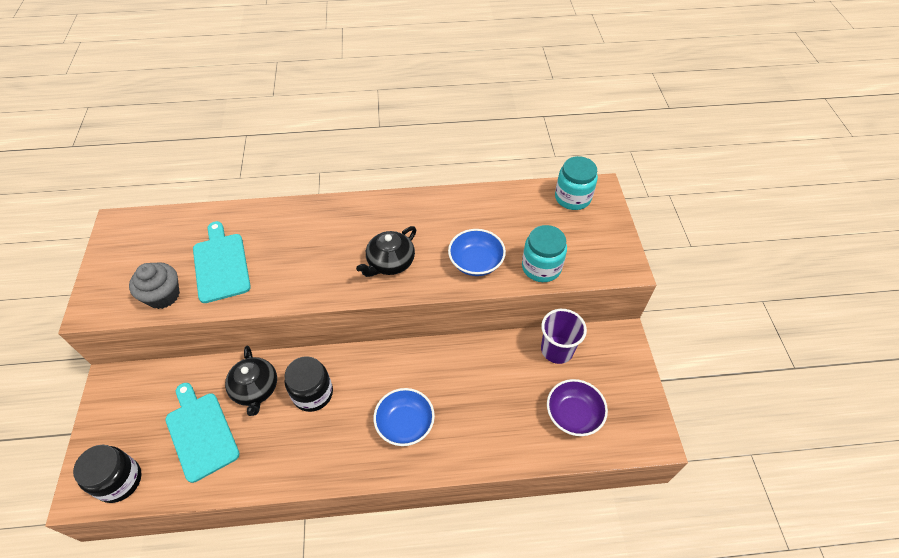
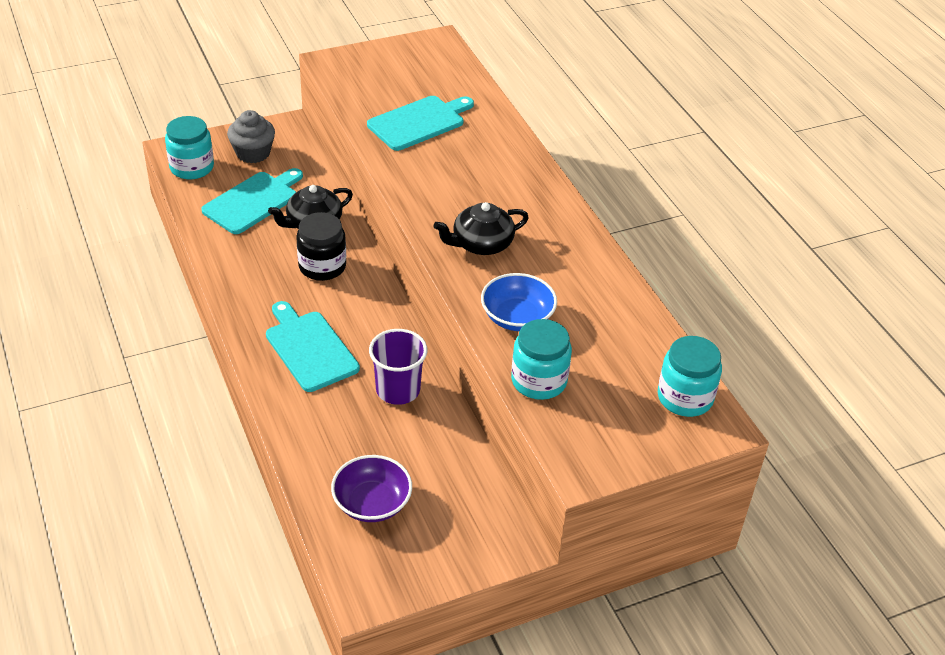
camera: 70 degrees right, 10 degrees down
black jar [73,445,142,503] -> turquoise jar [165,116,214,179]
grey cupcake [129,262,180,309] -> grey cupcake moved to [227,110,275,163]
black teapot [356,226,416,277] -> black teapot turned 45 degrees counterclockwise [434,202,529,255]
blue bowl [374,388,435,446] -> turquoise cutting board [266,301,360,392]
purple cup [541,309,587,364] -> purple cup moved to [369,329,427,405]

